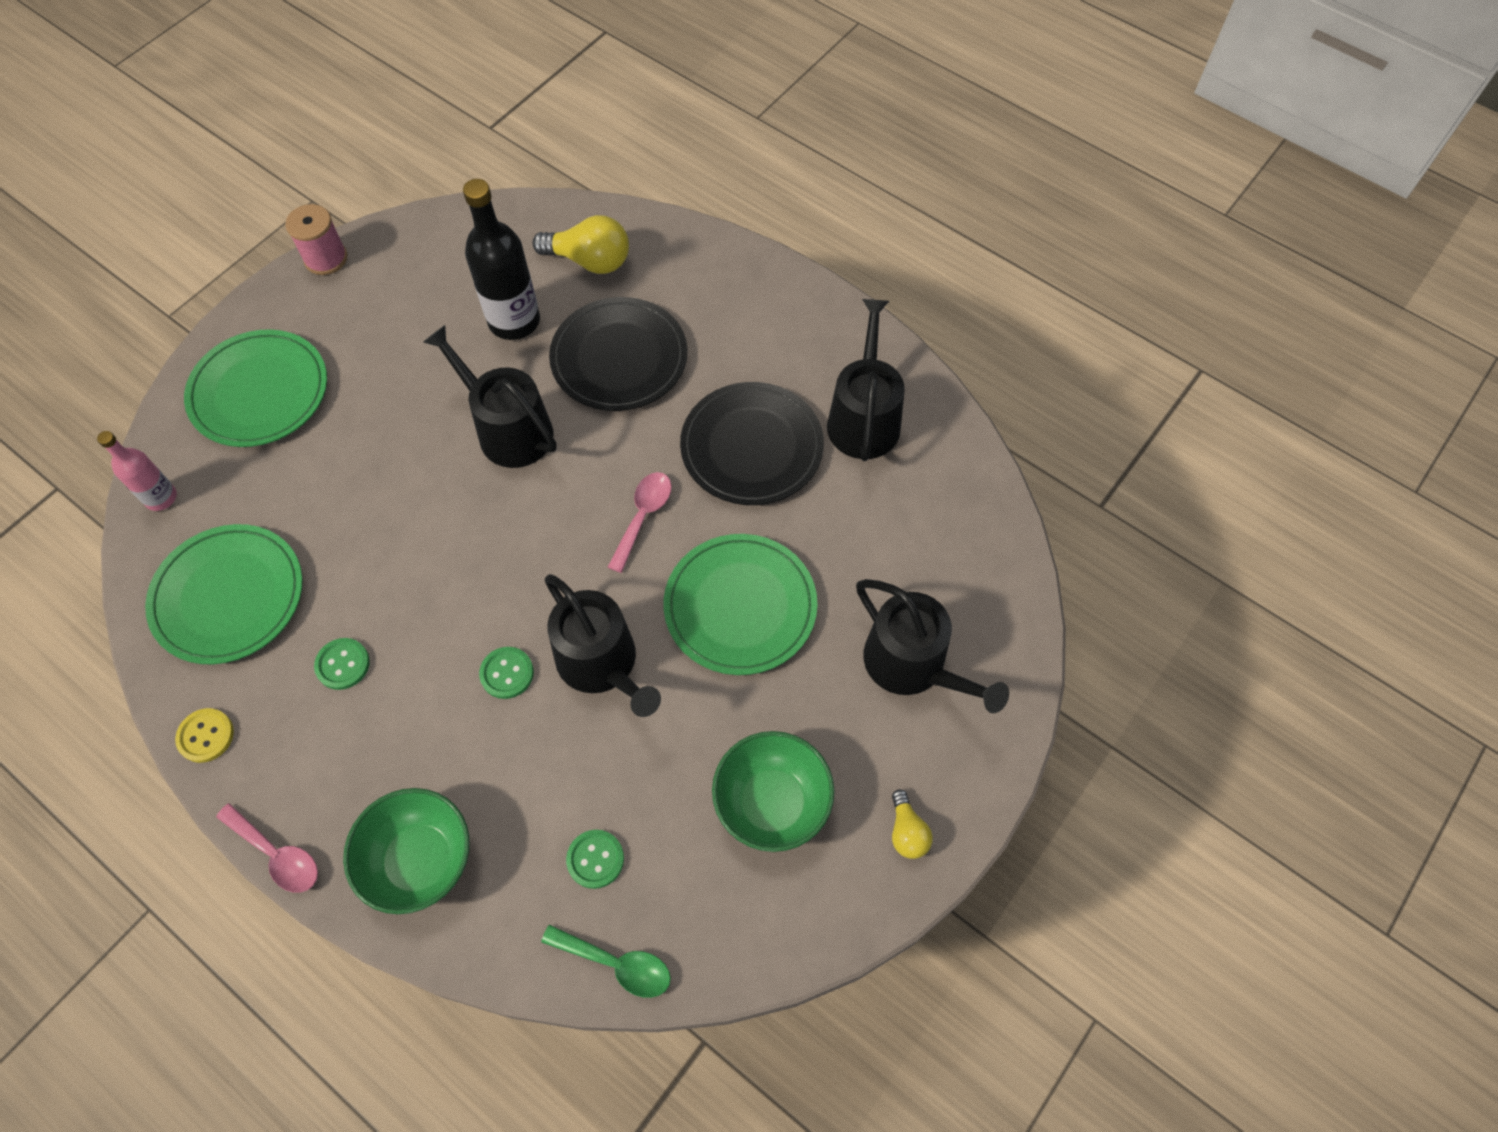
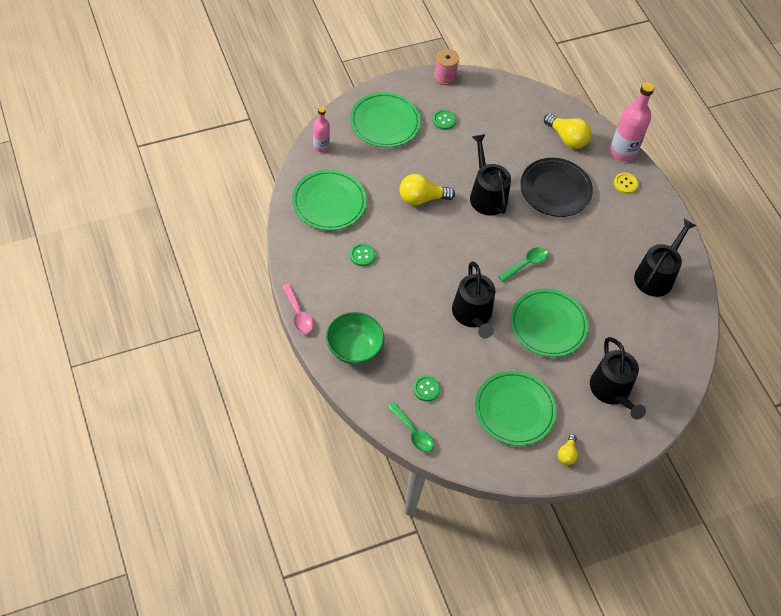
camera: 25 degrees right, 5 degrees down
yellow button [175,708,234,763] -> yellow button moved to [614,173,639,194]
black bottle [463,179,540,340] -> none
green button [479,647,534,699] -> green button moved to [432,110,456,130]
pink spoon [608,472,672,573] -> green spoon [498,247,548,282]
black plate [680,382,824,505] -> none
green bowl [712,731,835,852] -> green plate [475,371,557,446]
none -> yellow light bulb [399,174,455,205]
none -> pink bottle [610,82,654,161]

